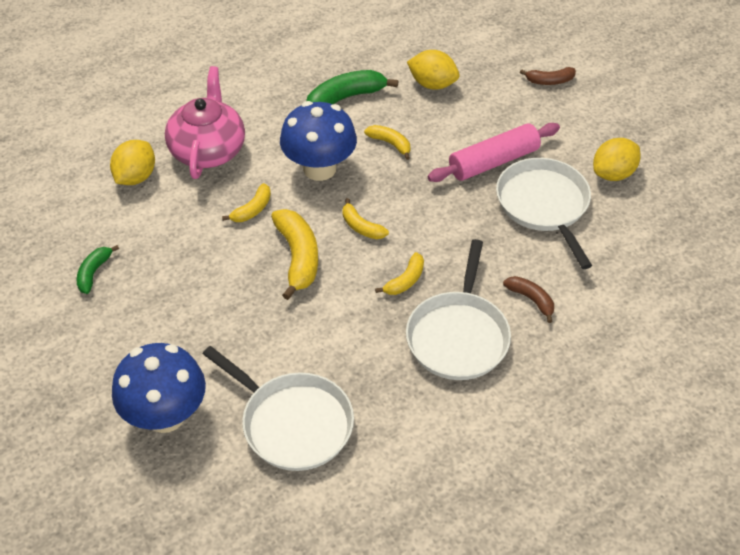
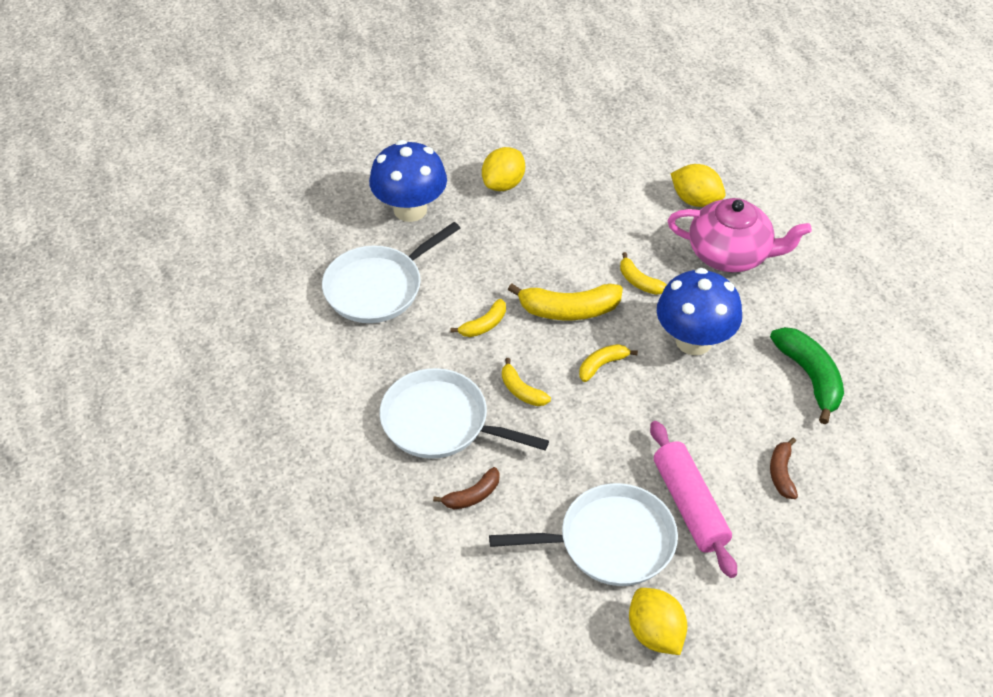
camera: 100 degrees right, 0 degrees up
green banana [77,245,119,294] -> none
yellow banana [364,125,410,160] -> yellow banana moved to [451,299,506,337]
yellow lemon [407,50,460,90] -> yellow lemon moved to [482,147,525,191]
brown banana [520,67,576,85] -> brown banana moved to [770,437,798,499]

